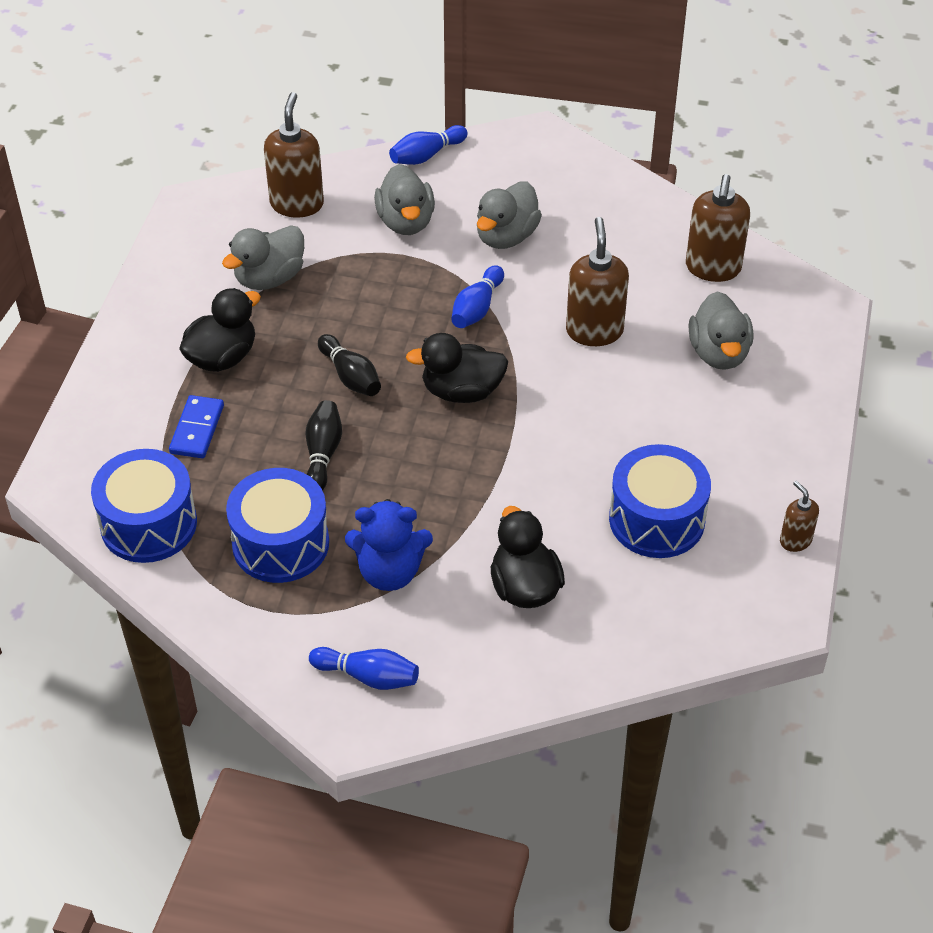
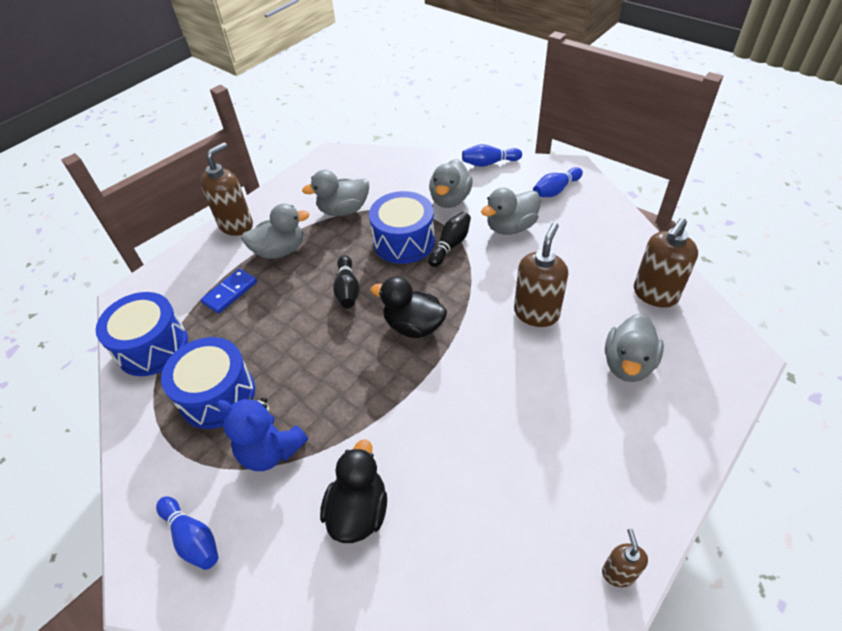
camera: 30 degrees right, 0 degrees up
black duck [179,288,261,372] -> grey duck [241,204,310,259]
brown soap dispenser [264,92,324,217] -> brown soap dispenser moved to [200,142,253,236]
black bowling pin [305,400,342,490] -> black bowling pin moved to [428,212,471,267]
blue bowling pin [451,265,504,328] -> blue bowling pin moved to [533,167,583,197]
blue drum [609,444,711,558] -> blue drum moved to [369,191,435,264]

